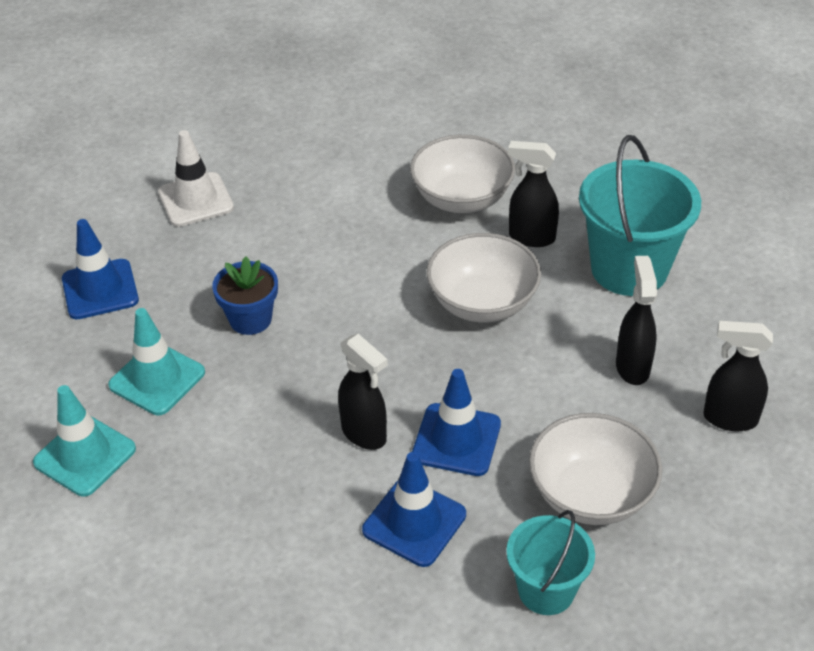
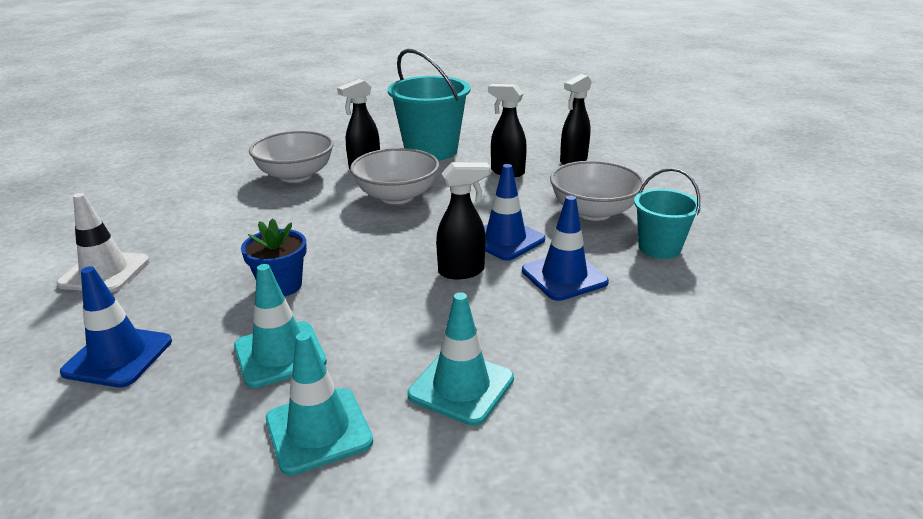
camera: 60 degrees left, 15 degrees down
none -> turquoise traffic cone [408,292,514,426]

